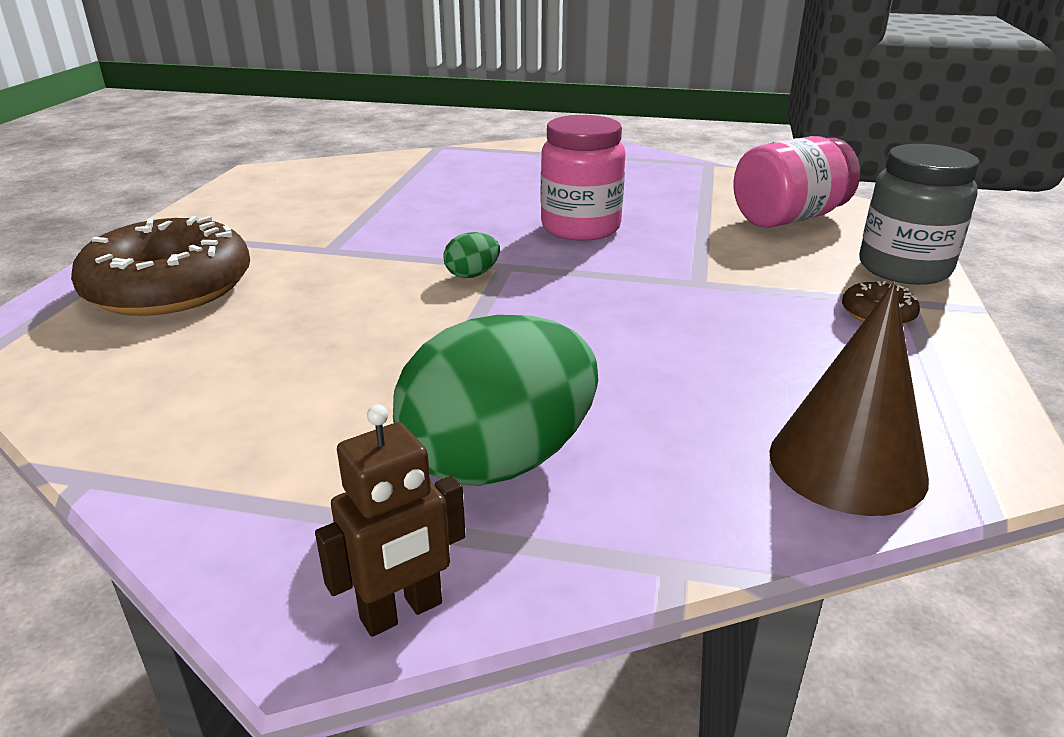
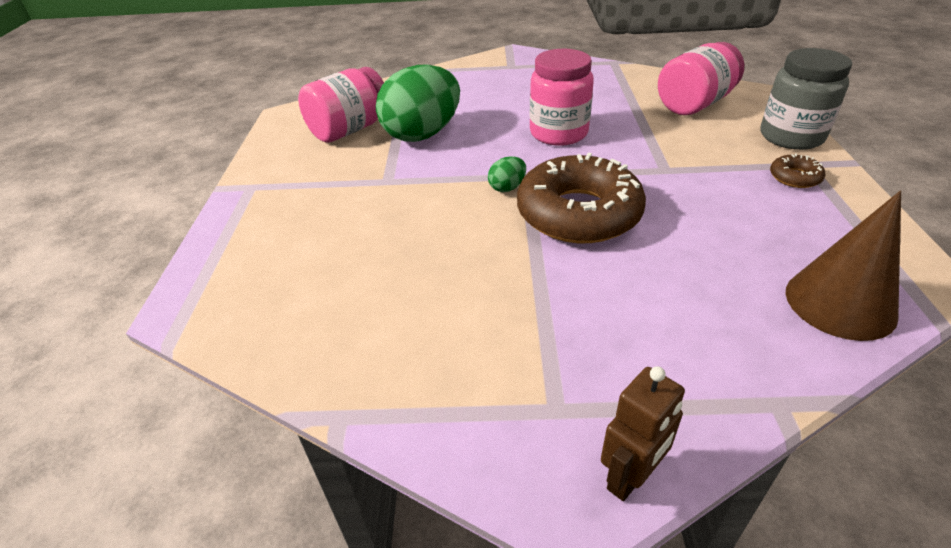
camera: 10 degrees left, 10 degrees up
brown donut [71,216,250,316] -> brown donut moved to [517,153,646,243]
green egg [393,315,598,486] -> green egg moved to [376,64,460,142]
none -> pink jar [298,67,384,143]

